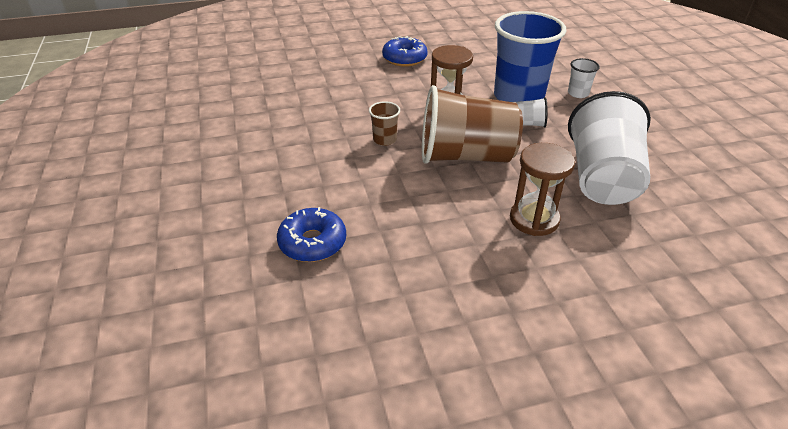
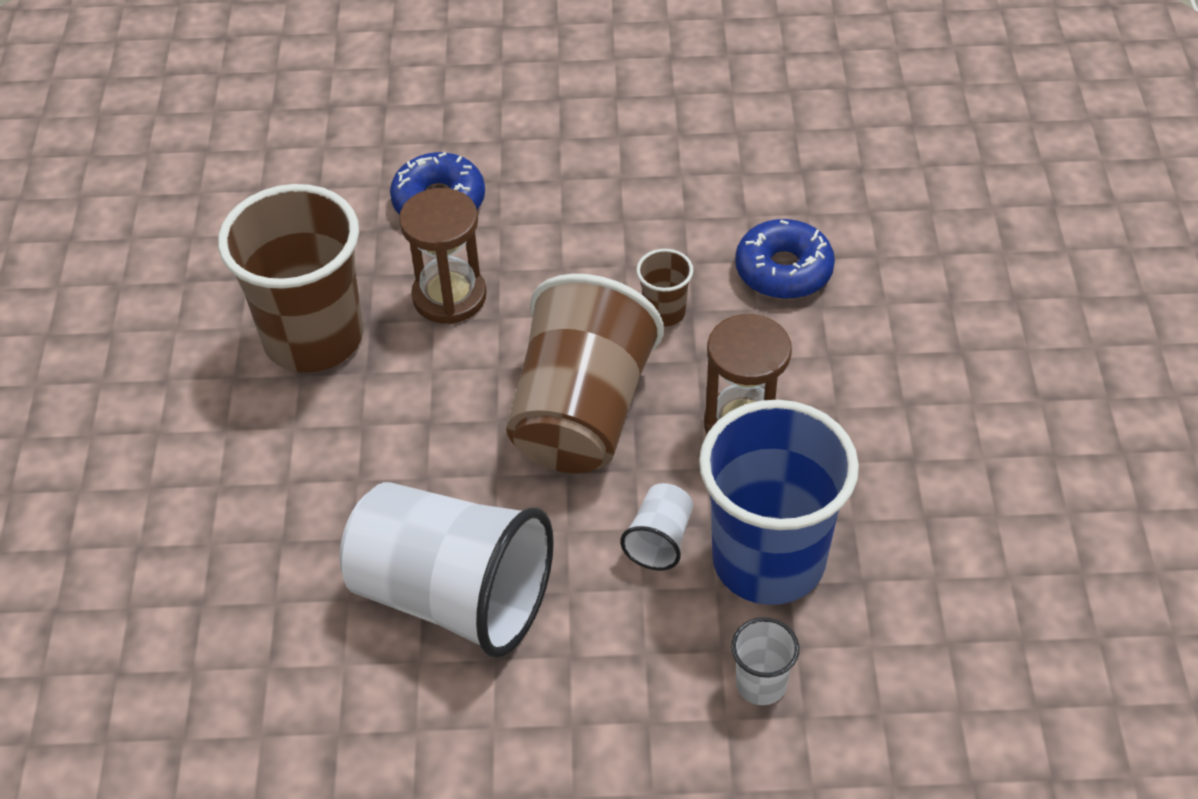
camera: 105 degrees right, 10 degrees up
blue donut [382,36,428,67] -> blue donut moved to [735,219,835,299]
brown hourglass [510,143,575,236] -> brown hourglass moved to [399,188,487,324]
none -> brown cup [218,184,363,373]

